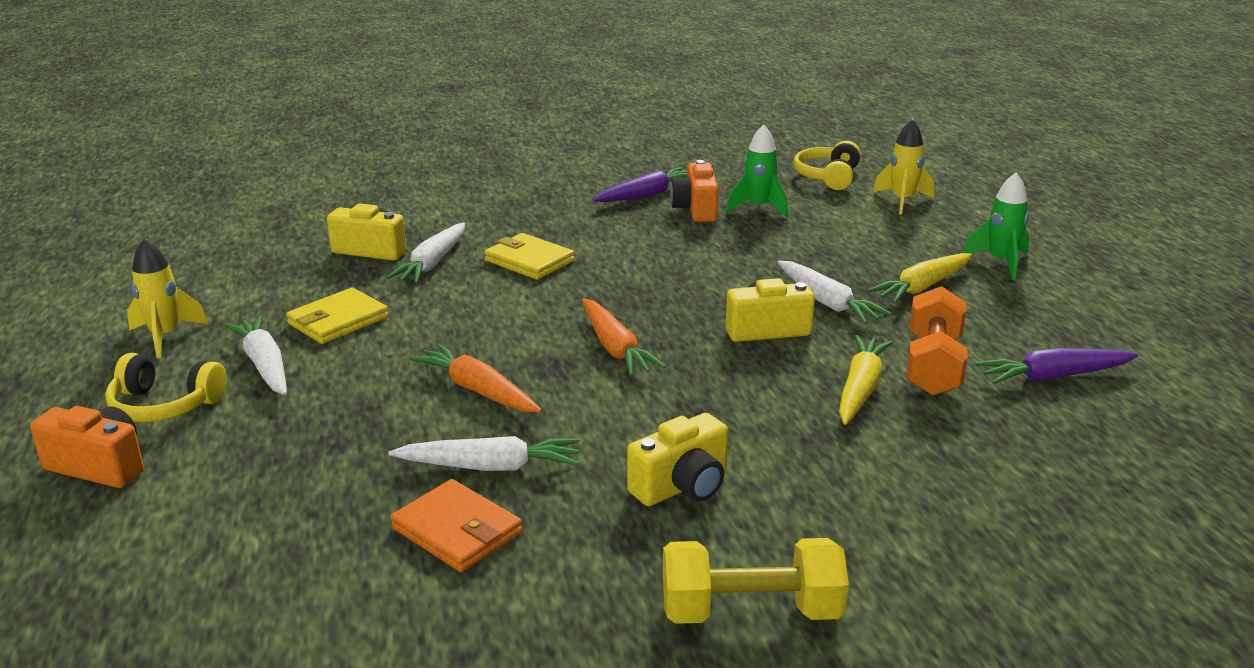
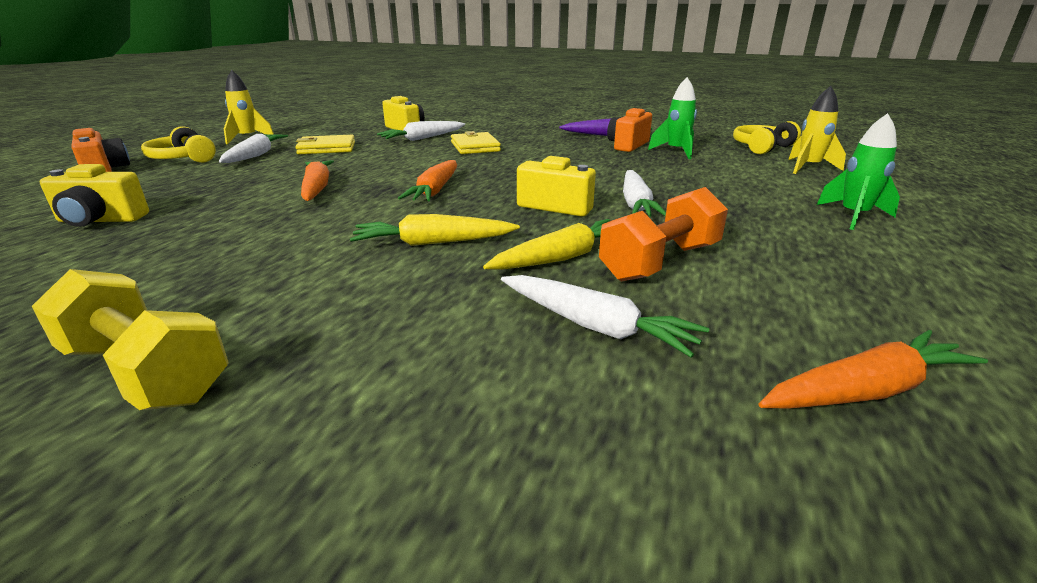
camera: 35 degrees right, 0 degrees up
white carrot [388,436,580,471] -> white carrot moved to [501,275,709,358]
orange wallet [390,479,523,572] -> none
yellow camera [627,413,728,506] -> yellow camera moved to [40,164,149,227]
yellow carrot [868,253,972,304] -> yellow carrot moved to [350,214,520,246]
purple carrot [976,348,1138,384] -> none
none -> orange carrot [758,330,988,409]

